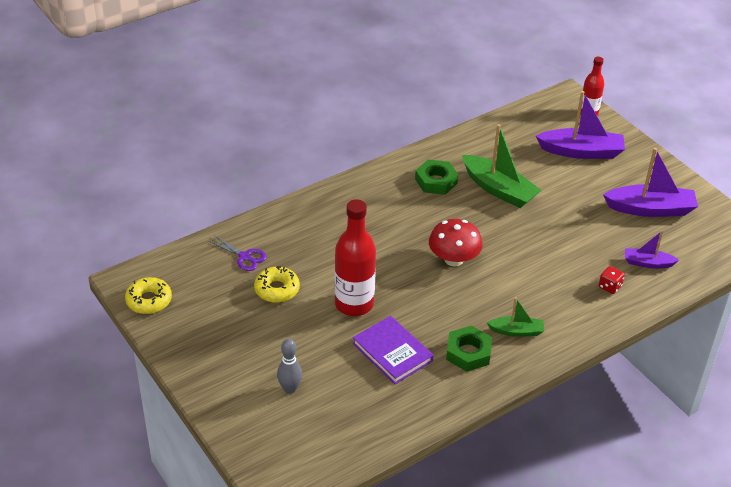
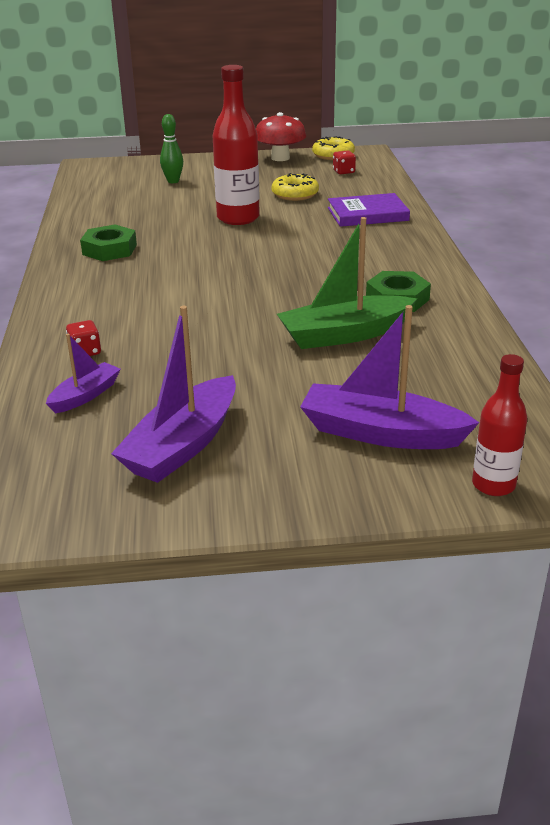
camera: 120 degrees right, 10 degrees down
purple scissors [209,235,267,271] -> none
grey bowling pin [277,339,302,394] -> green bowling pin [160,114,183,183]
purple book [353,316,434,384] -> purple book moved to [328,193,410,227]
red mushroom [429,219,483,266] -> red mushroom moved to [256,112,306,161]
green boat [487,297,544,337] -> none
purple boat [536,91,625,159] -> purple boat turned 75 degrees clockwise [300,305,479,449]
none -> red dice [333,151,356,174]

